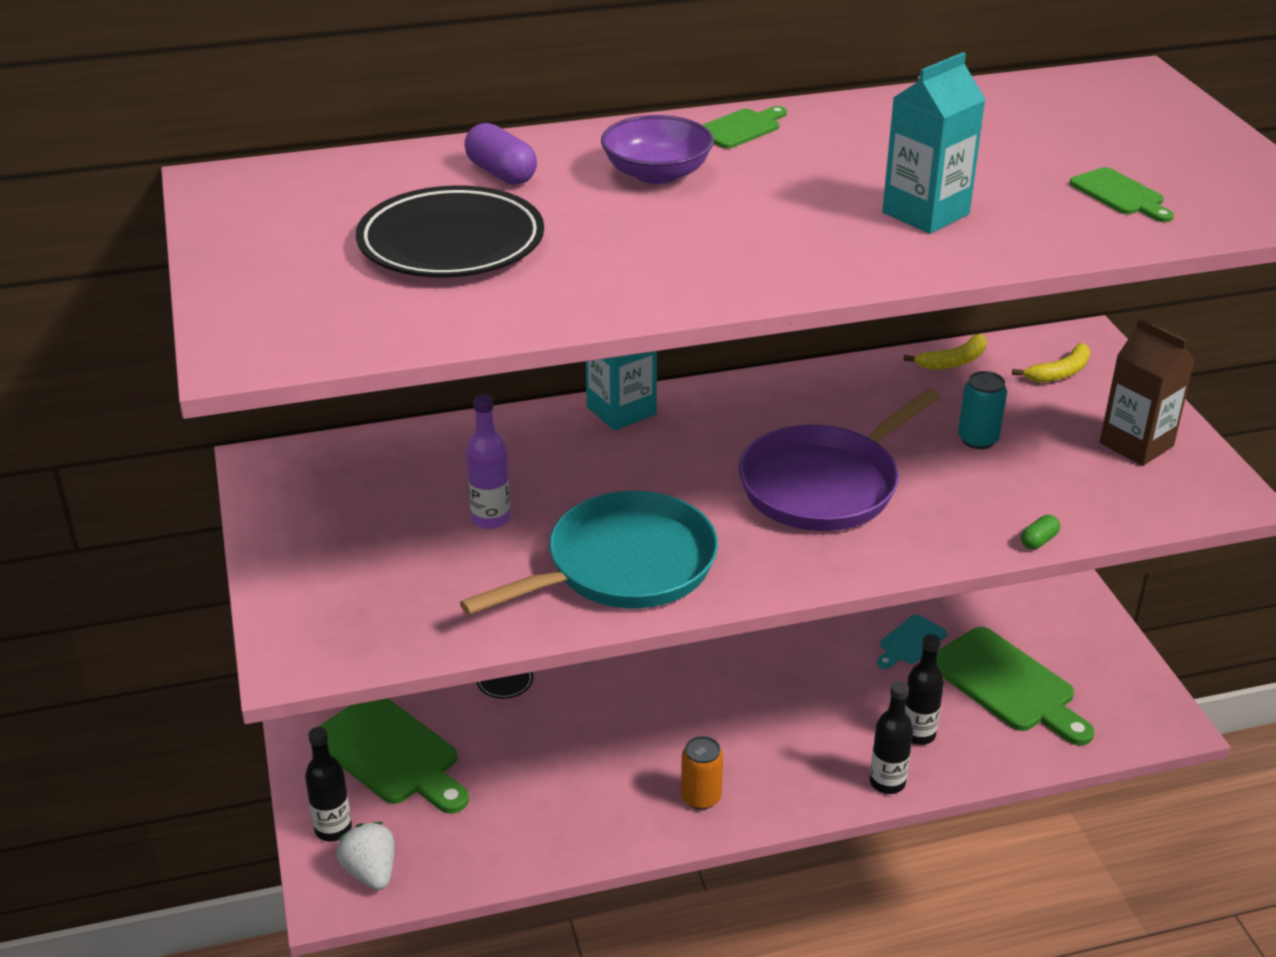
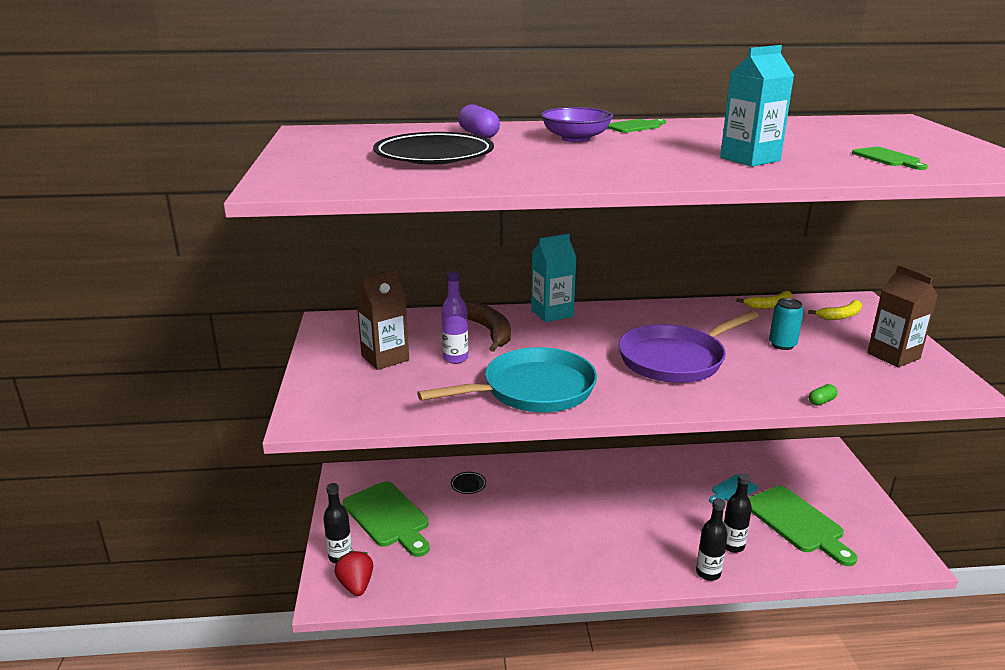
camera: 10 degrees right, 10 degrees down
white strawberry [336,822,394,890] -> red strawberry [334,550,373,596]
orange can [681,736,723,810] -> none
none -> brown carton [356,269,409,370]
none -> brown banana [465,301,511,352]

